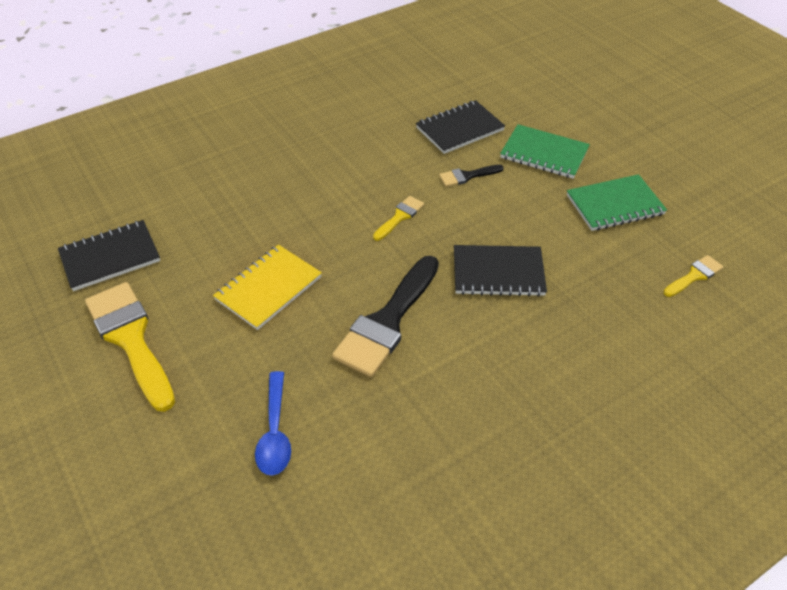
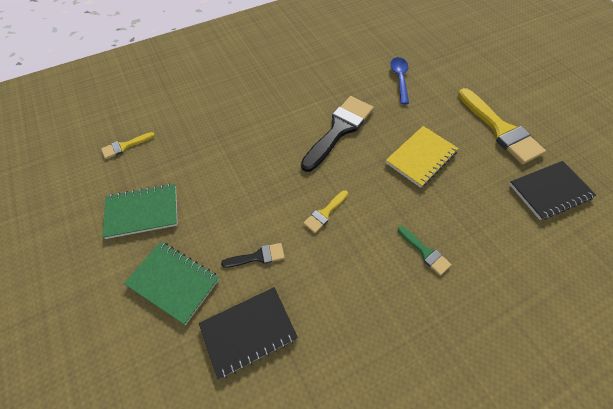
camera: 175 degrees left, 10 degrees up
black notebook [454,245,547,297] -> none
none -> green brush [398,226,452,276]

